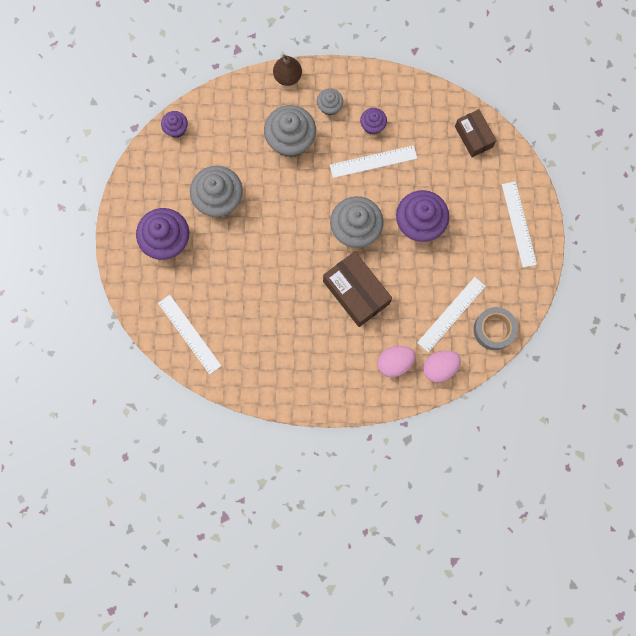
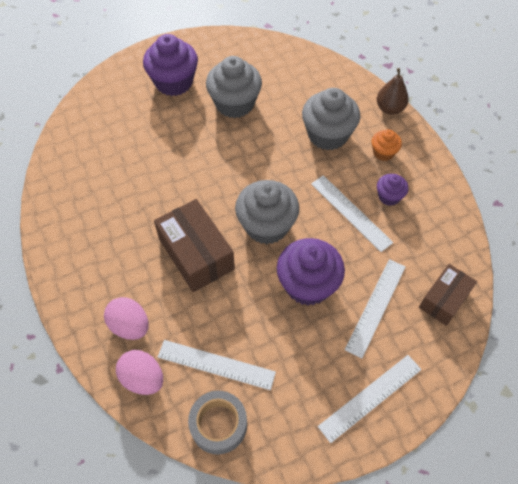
camera: 65 degrees right, 20 degrees down
white ruler [158,295,222,374] -> white ruler moved to [345,259,405,358]
purple cupcake [161,111,188,138] -> none
grey cupcake [317,88,343,115] -> orange cupcake [372,129,402,161]
brown box [323,251,392,327] -> brown box turned 60 degrees counterclockwise [154,199,235,292]

